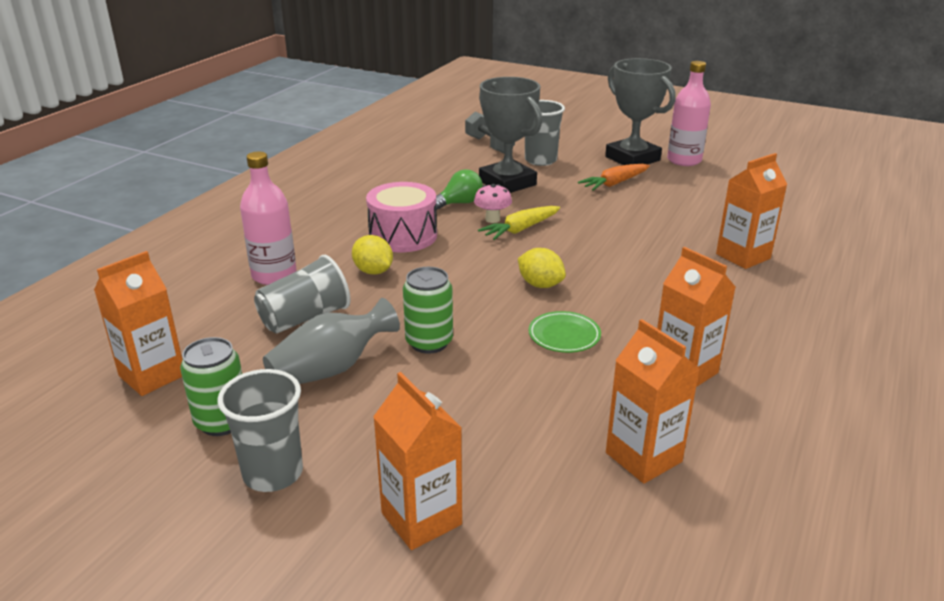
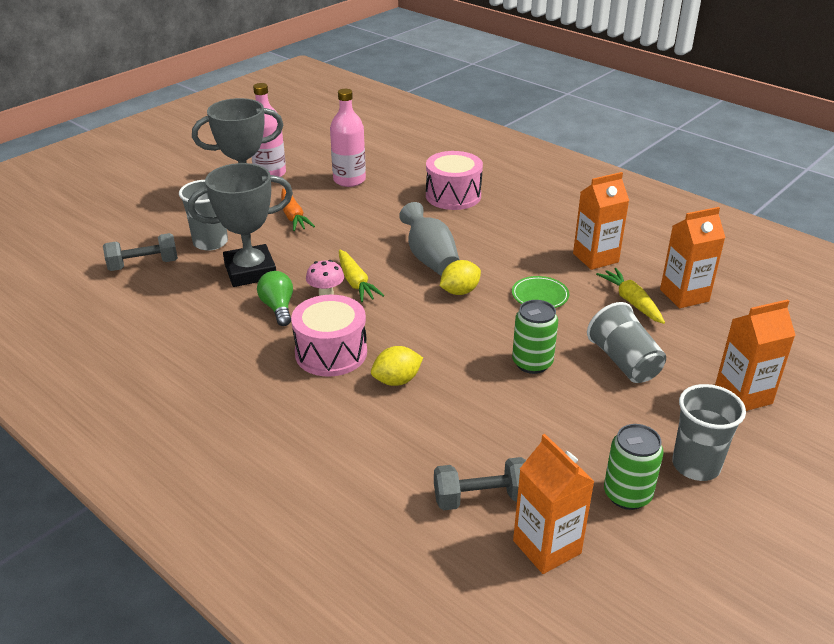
camera: 75 degrees left, 5 degrees up
pink bottle [240,152,297,285] -> pink bottle moved to [330,89,366,187]
grey cup [254,255,350,334] -> grey cup moved to [587,302,666,383]
grey vase [263,298,400,384] -> grey vase moved to [399,202,459,276]
orange carton [716,153,788,269] -> pink drum [426,151,483,210]
none -> grey dumbbell [434,457,526,510]
none -> yellow carrot [596,268,665,324]

